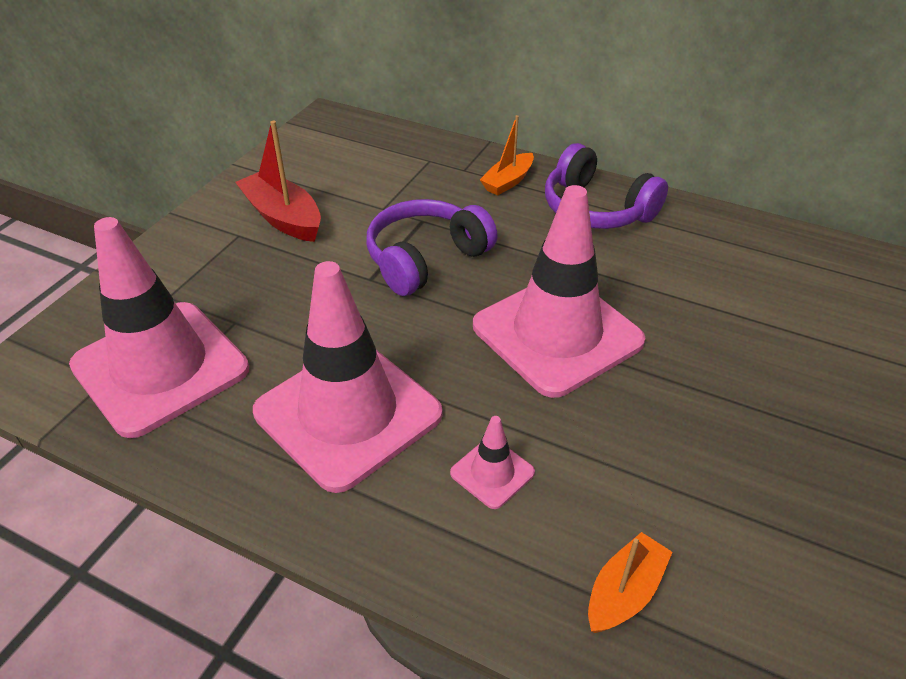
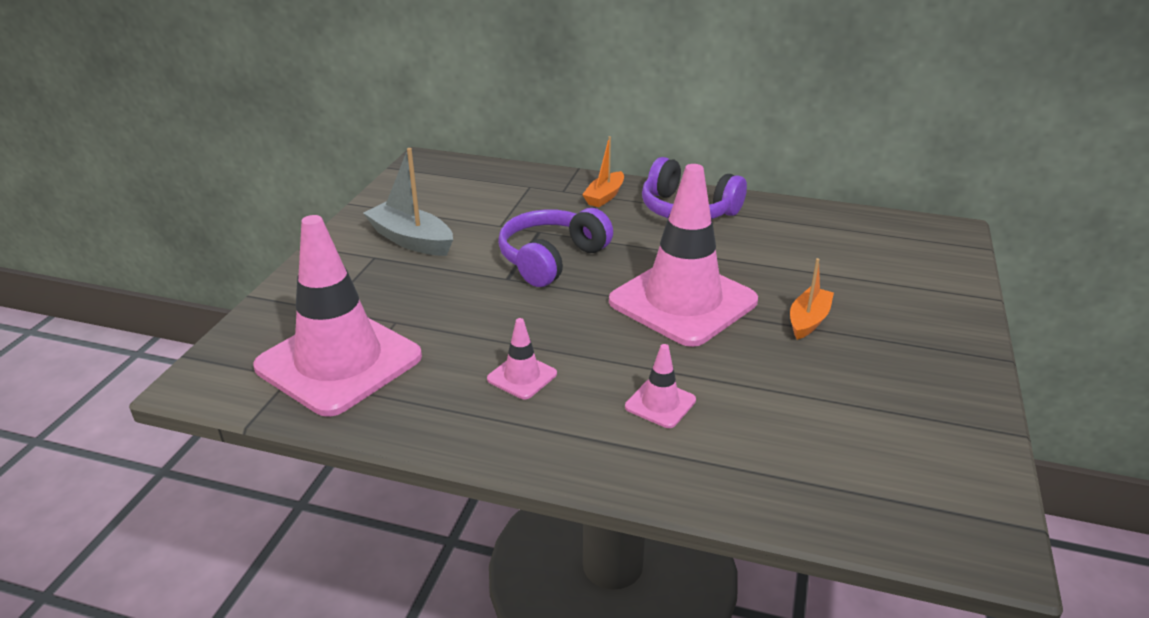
camera: 10 degrees left, 10 degrees down
red boat [235,121,321,242] -> grey boat [363,148,453,256]
pink traffic cone [253,261,443,493] -> pink traffic cone [487,318,557,399], size x0.42
orange boat [588,532,673,633] -> orange boat moved to [790,258,834,340]

